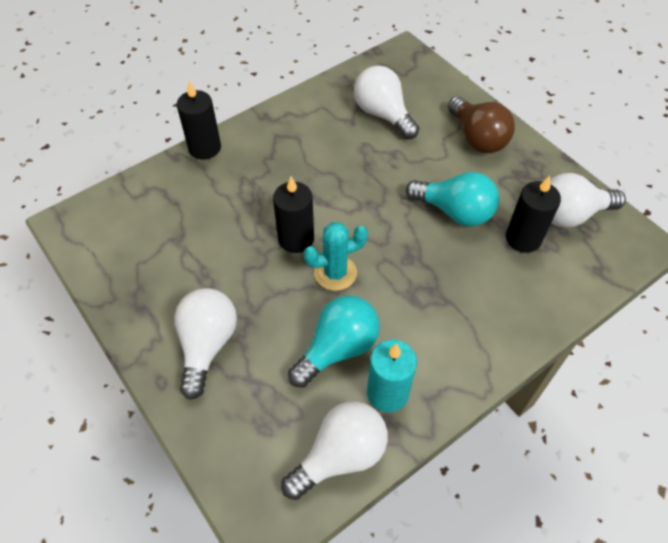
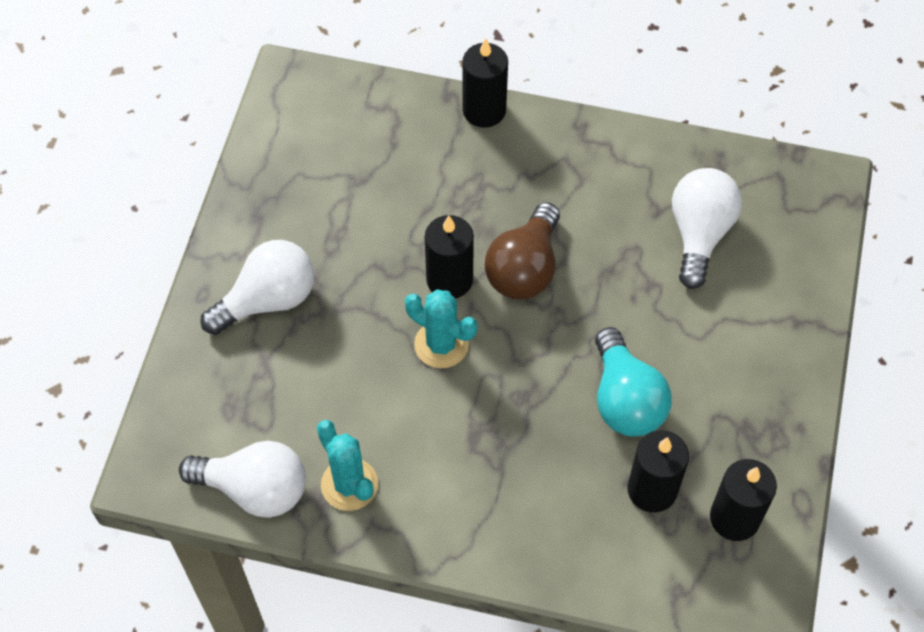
camera: 50 degrees right, 5 degrees up
turquoise light bulb [288,295,380,388] -> none
turquoise candle [367,340,417,412] -> turquoise cactus [317,420,378,511]
brown light bulb [448,96,515,153] -> brown light bulb moved to [485,202,560,300]
white light bulb [550,173,626,228] -> black candle [710,459,777,541]

